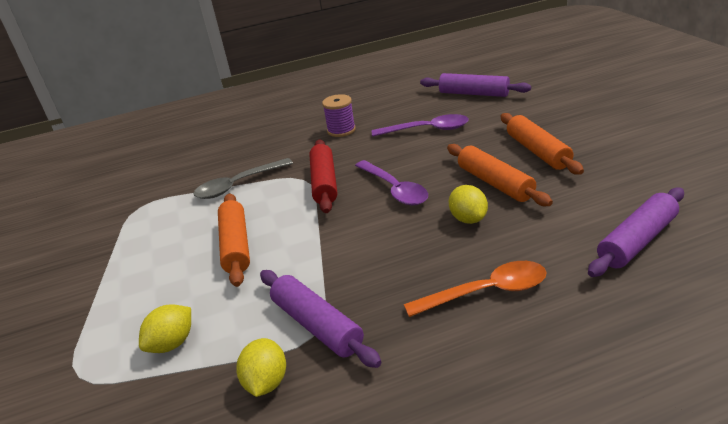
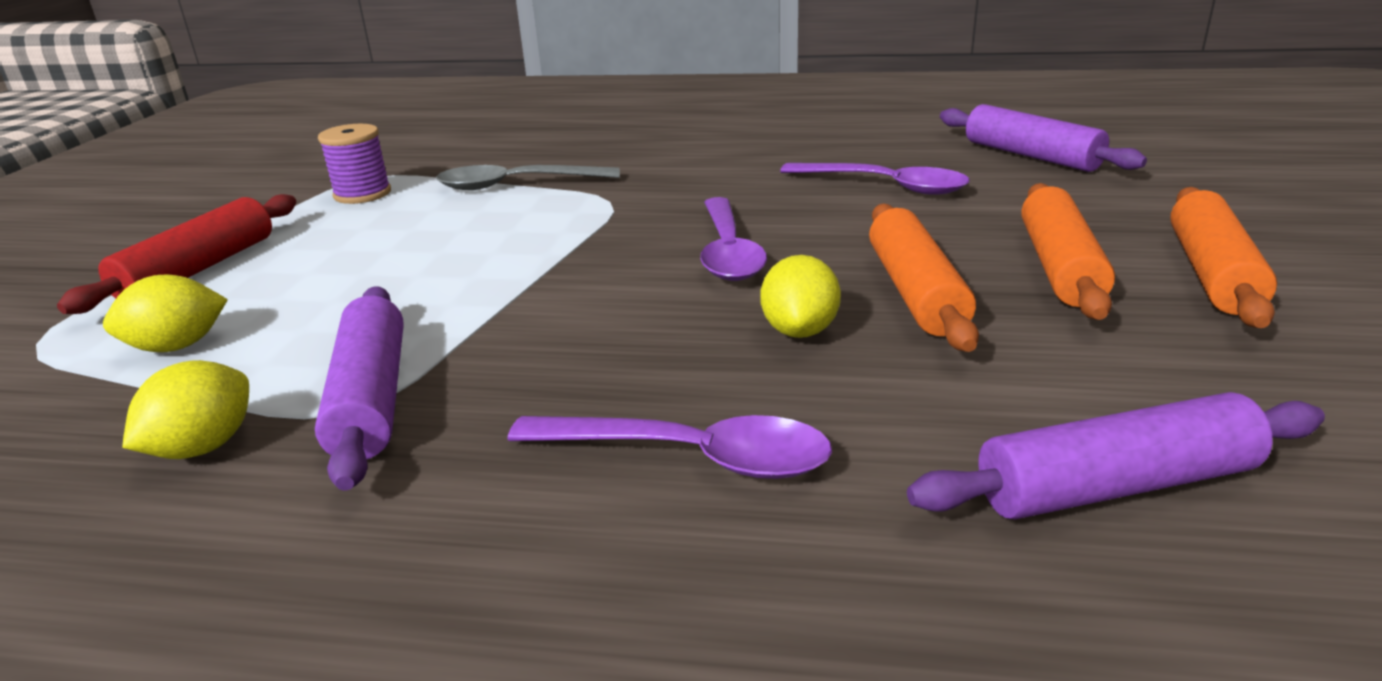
camera: 25 degrees right, 5 degrees down
orange rolling pin [218,193,250,287] -> orange rolling pin moved to [1170,187,1277,328]
red rolling pin [309,140,337,213] -> red rolling pin moved to [57,194,296,314]
purple spool [322,94,356,137] -> purple spool moved to [318,124,391,204]
orange spoon [404,261,547,317] -> purple spoon [507,415,832,479]

